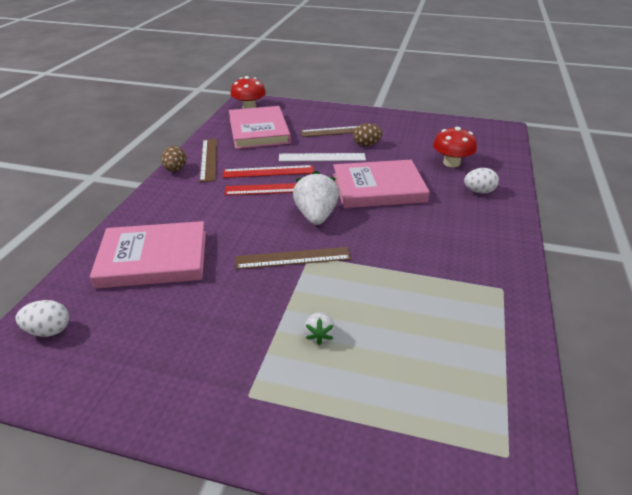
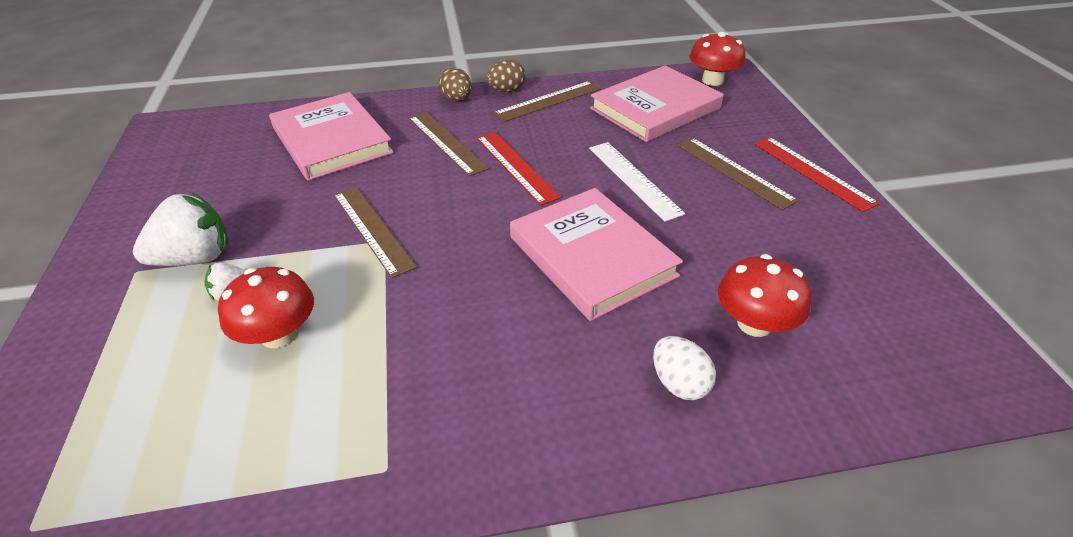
camera: 65 degrees right, 5 degrees up
white egg [15,300,69,337] -> none
red ruler [223,165,314,178] -> red ruler moved to [754,137,879,212]
white strawberry [293,171,339,225] -> white strawberry moved to [133,192,229,266]
brown egg [353,123,383,146] -> brown egg moved to [439,68,472,101]
none -> red mushroom [218,267,314,348]
none -> brown ruler [409,112,489,176]

